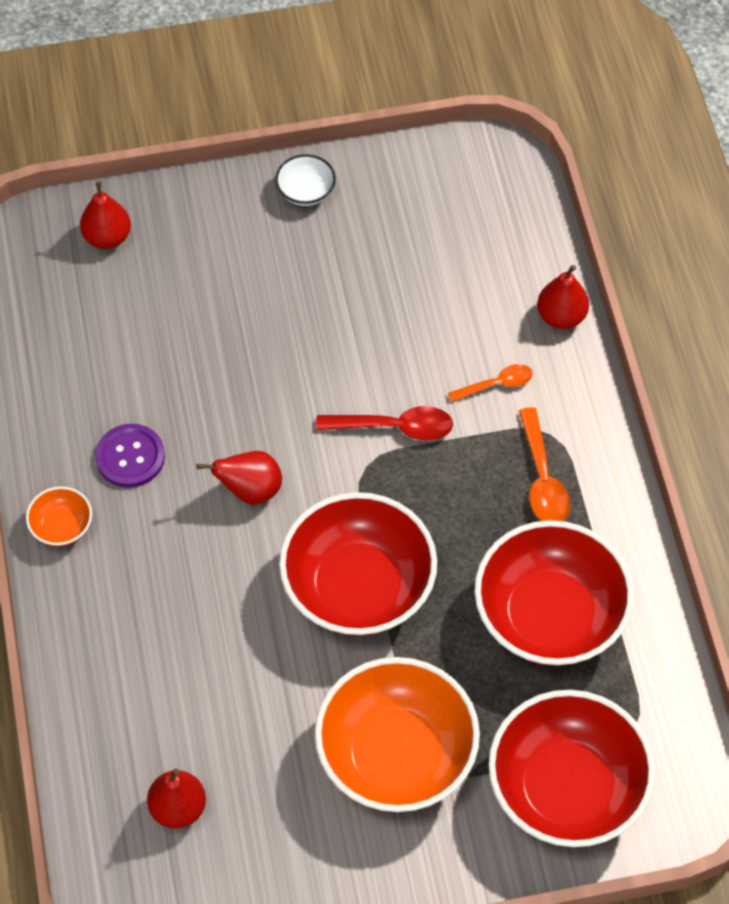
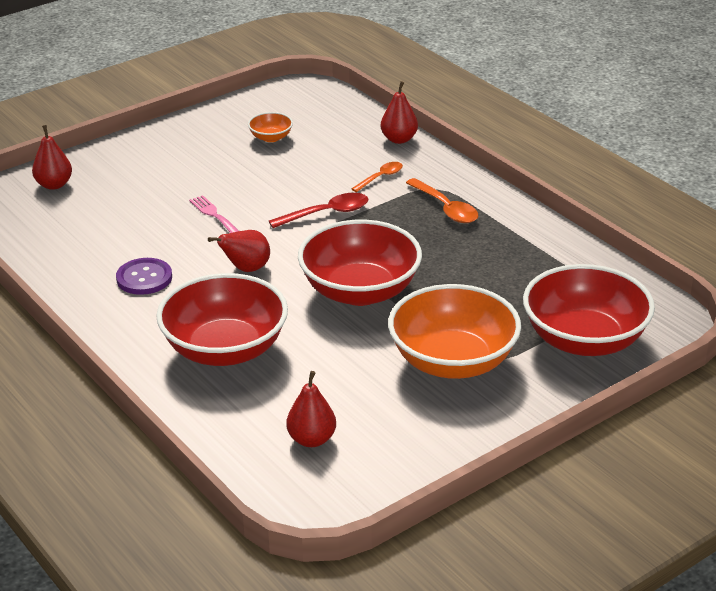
camera: 25 degrees left, 25 degrees down
orange bowl [26,486,92,546] -> orange bowl moved to [248,112,293,142]
white bowl [275,154,336,206] -> none
red bowl [474,520,634,666] -> red bowl moved to [156,273,288,366]
none -> pink fork [189,195,239,233]

